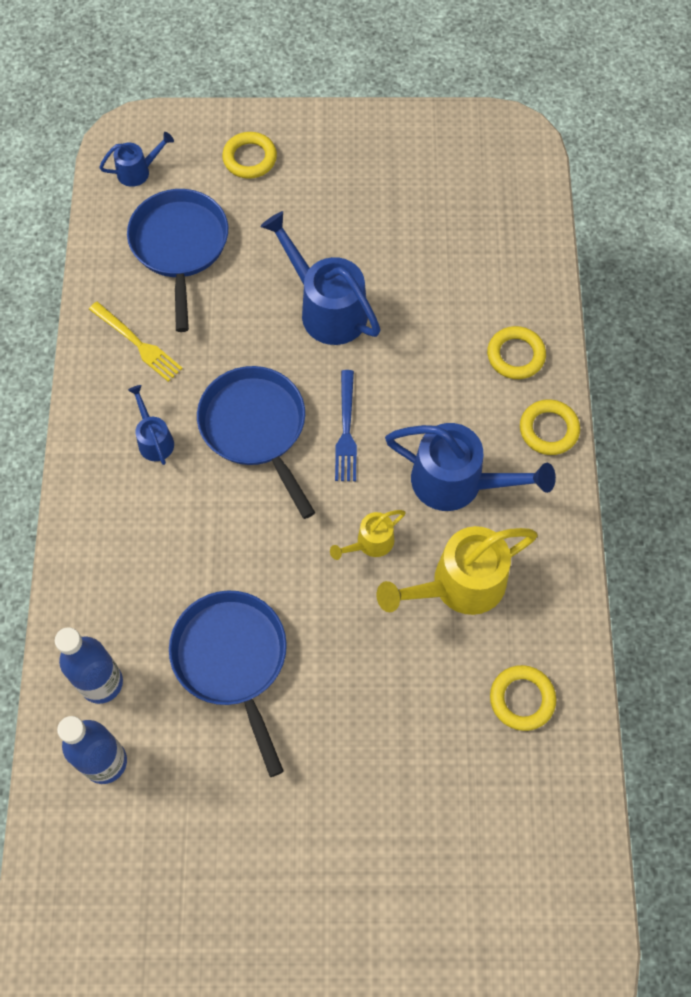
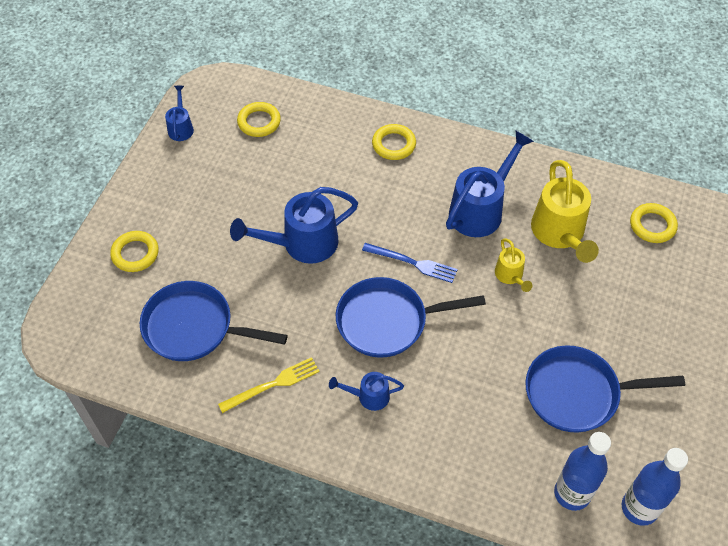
camera: 70 degrees left, 10 degrees down
blue watering can [99,132,174,187] -> blue watering can moved to [165,86,194,141]
yellow ring [520,399,580,455] -> yellow ring moved to [237,102,281,137]

